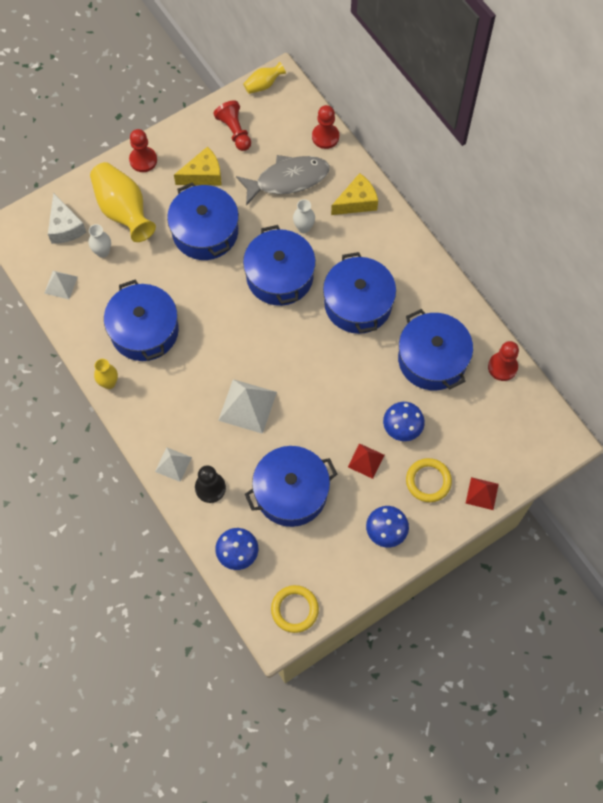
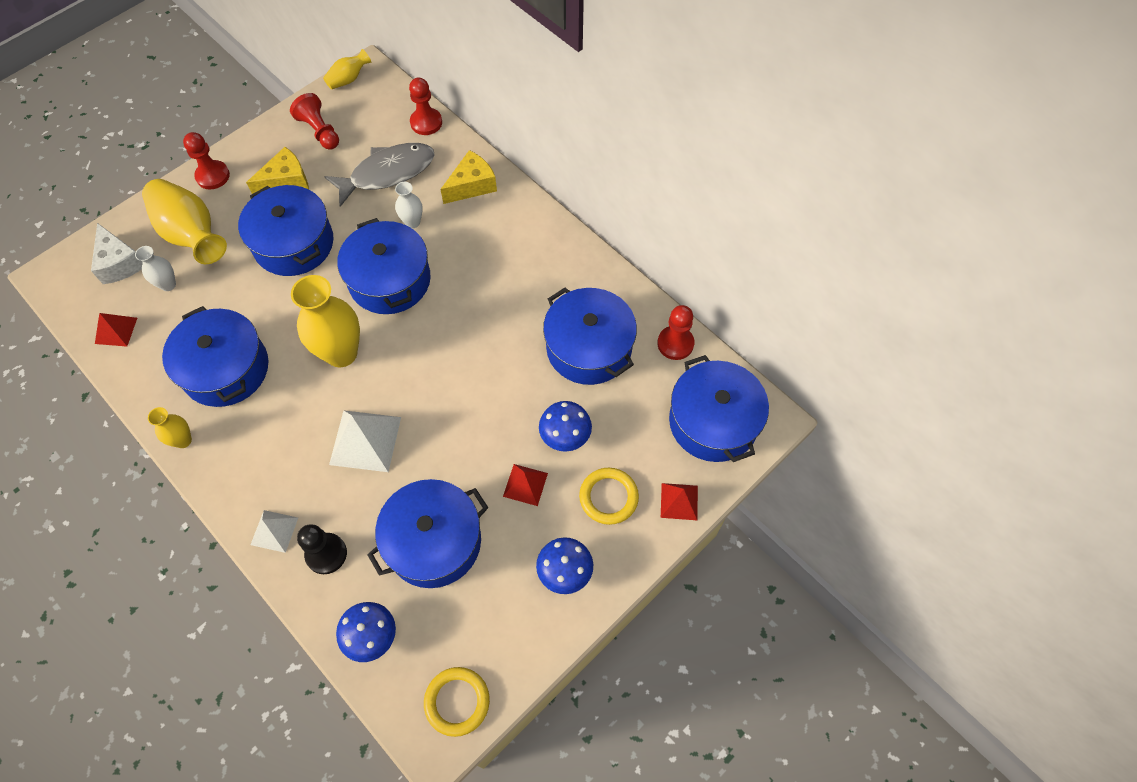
camera: 10 degrees left, 5 degrees down
white pyramid [45,271,78,299] -> red pyramid [95,313,137,347]
blue pot [323,252,396,334] -> blue pot moved to [669,355,769,462]
none -> yellow vase [291,275,360,367]

